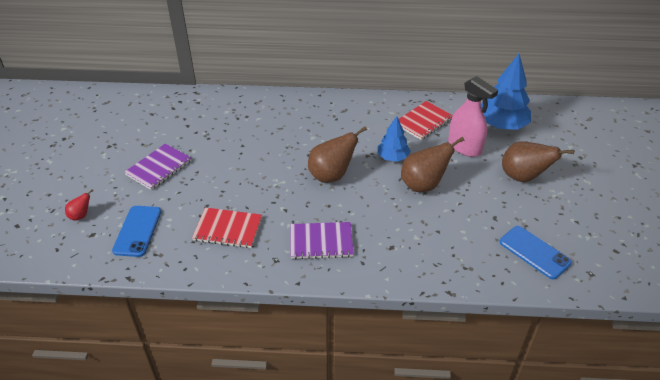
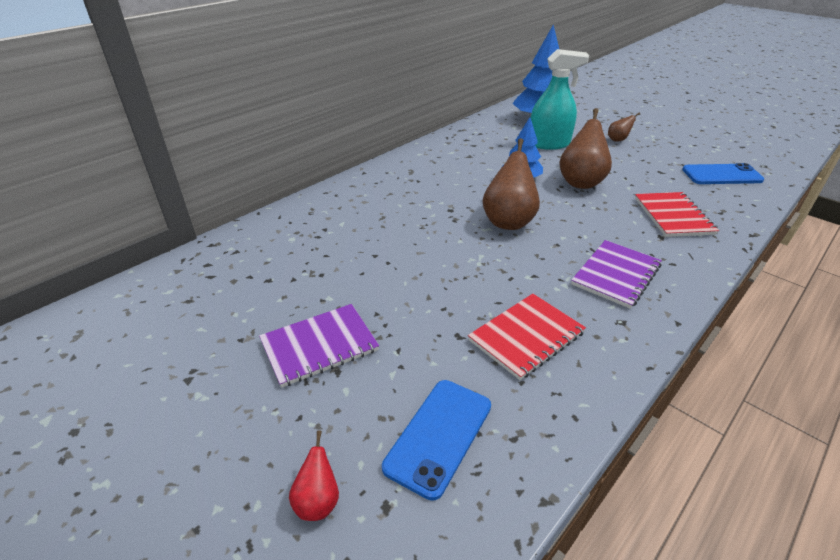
camera: 50 degrees left, 5 degrees down
blue phone [112,206,161,257] -> blue phone turned 75 degrees clockwise [382,380,491,501]
purple notebook [124,143,192,190] -> purple notebook turned 75 degrees clockwise [259,304,379,388]
red notebook [399,101,453,140] -> red notebook moved to [635,192,719,237]
pink spray bottle [448,76,498,157] -> turquoise spray bottle [531,49,589,150]
brown pear [502,141,574,182] -> brown pear [608,112,640,142], size x0.49

